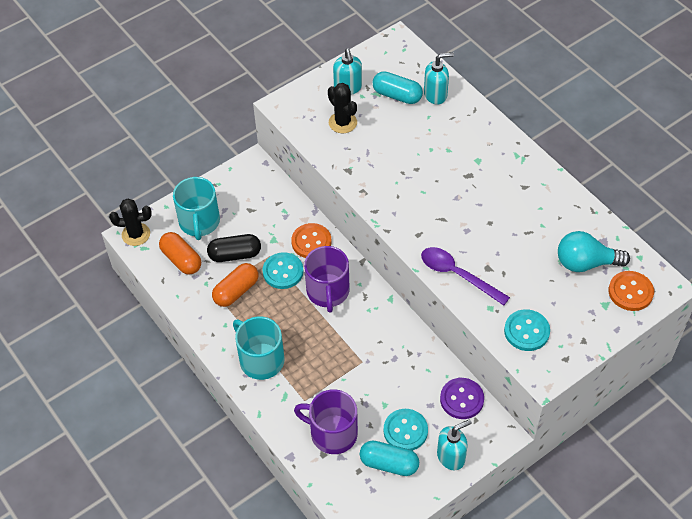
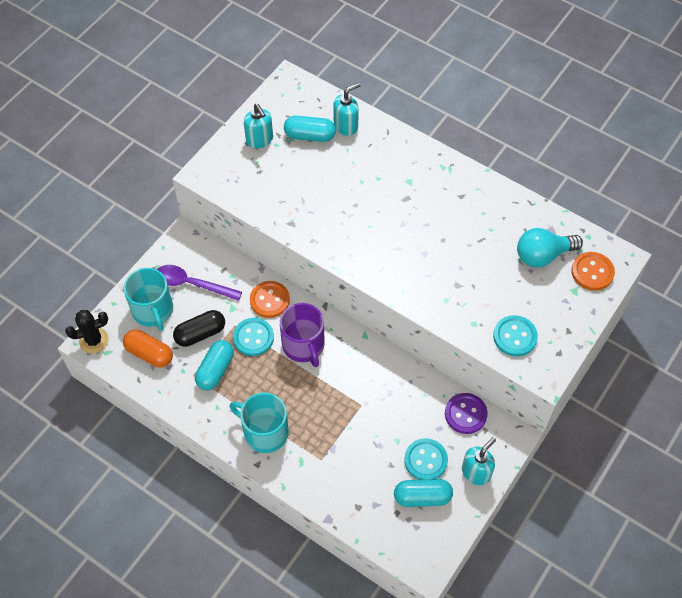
camera: 20 degrees left, 5 degrees up
orange capsule [212,263,258,307] -> turquoise capsule [195,340,234,390]
purple mug [294,389,358,454] -> none
black cactus [328,83,357,133] -> none
purple spoon [421,247,510,305] -> purple spoon moved to [157,265,242,301]

